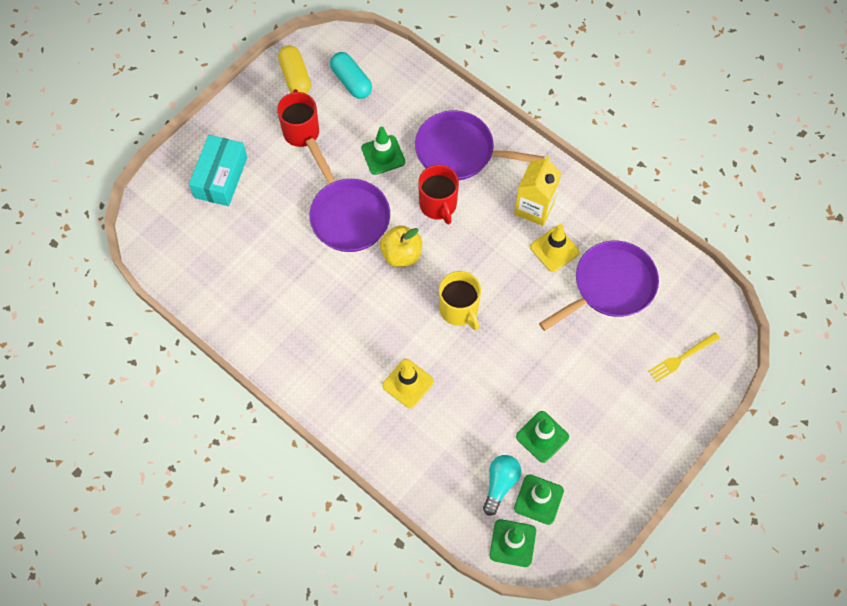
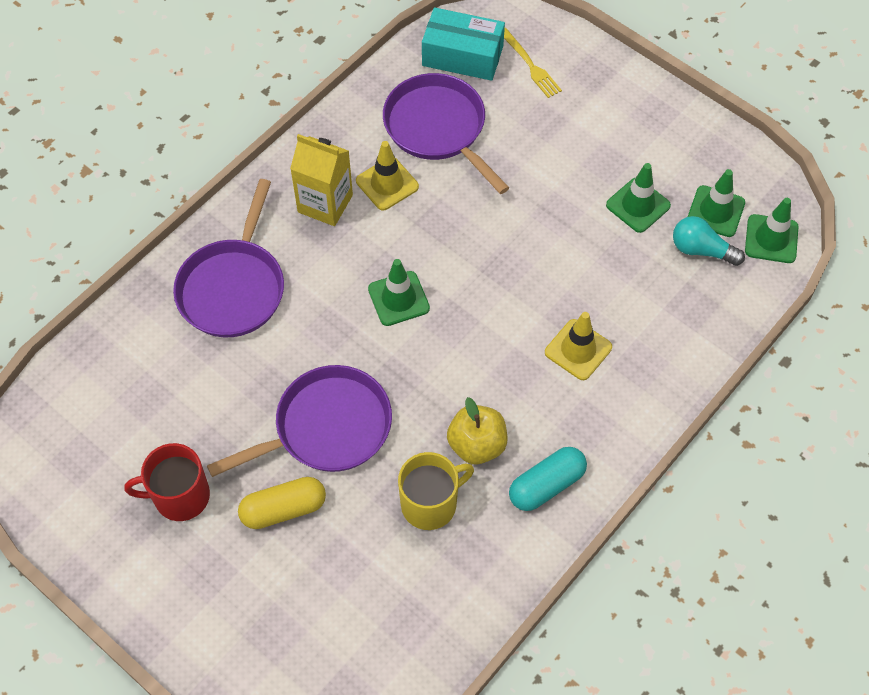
camera: 90 degrees left, 5 degrees down
turquoise box [189,135,247,206] -> turquoise box moved to [422,7,505,81]
yellow capsule [278,45,311,94] -> yellow capsule moved to [238,477,326,529]
turquoise capsule [330,52,372,99] -> turquoise capsule moved to [509,447,587,511]
green traffic cone [361,127,405,175] -> green traffic cone moved to [368,259,430,326]
yellow apple [380,225,422,267] -> yellow apple moved to [447,397,507,464]
red mug [418,165,459,224] -> none
yellow mug [439,271,481,330] -> yellow mug moved to [398,452,474,530]

